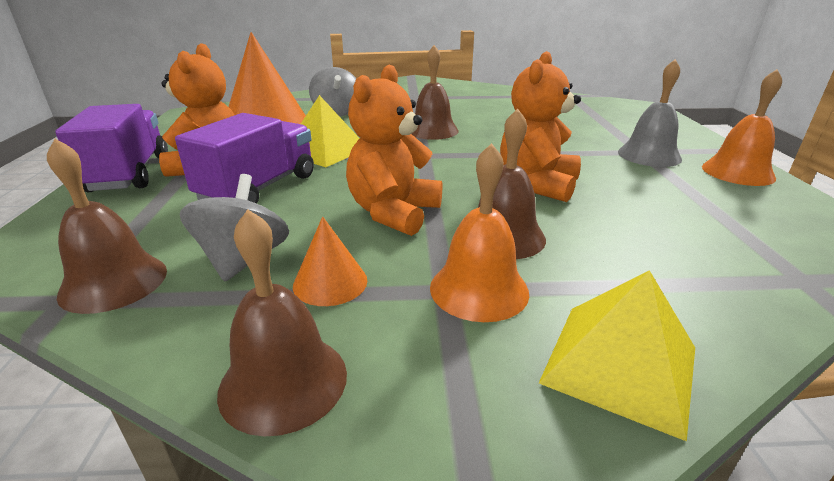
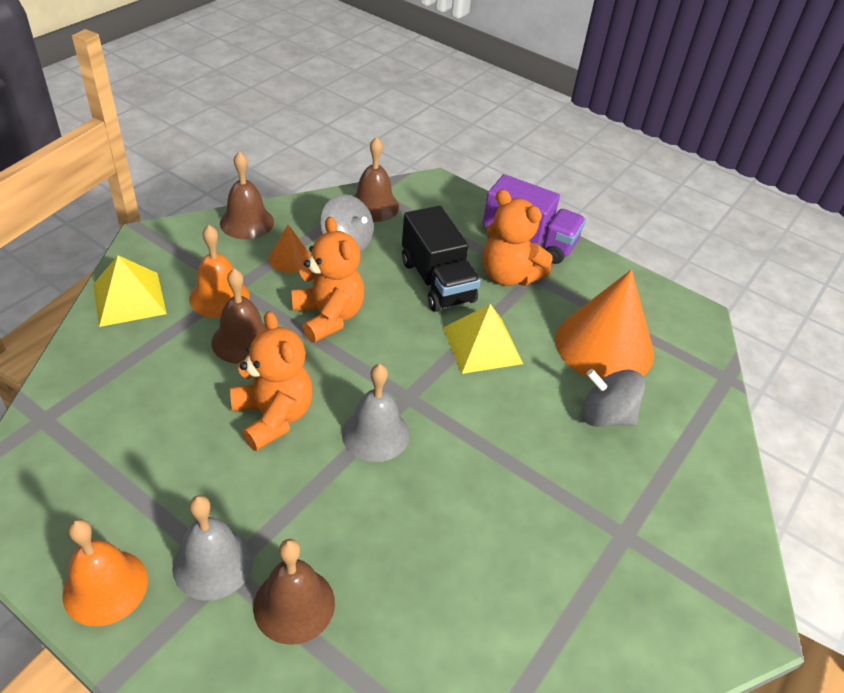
camera: 125 degrees right, 15 degrees up
purple truck [175,113,314,204] -> black truck [402,206,481,312]
brown bell [412,45,459,140] -> brown bell moved to [253,539,335,645]
none -> grey bell [342,364,410,462]

